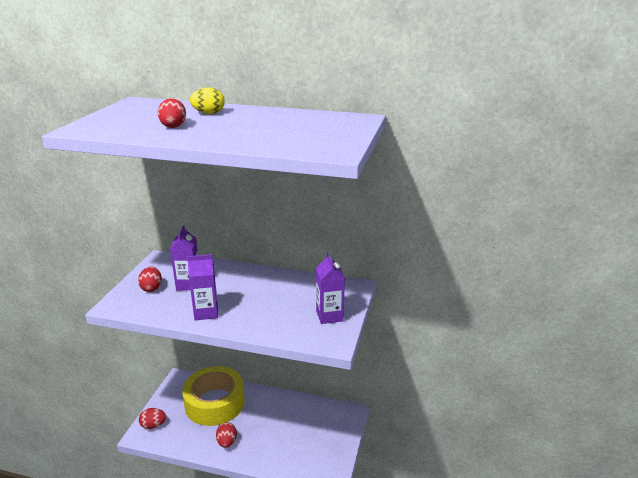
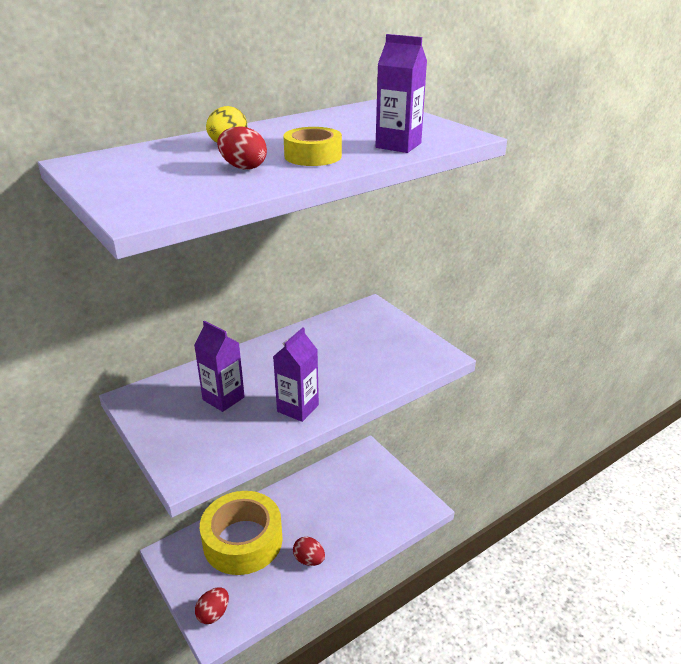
camera: 50 degrees left, 5 degrees up
red egg [138,266,162,292] -> none
purple carton [316,253,345,324] -> purple carton moved to [375,34,427,153]
none -> yellow tape [283,127,342,166]

